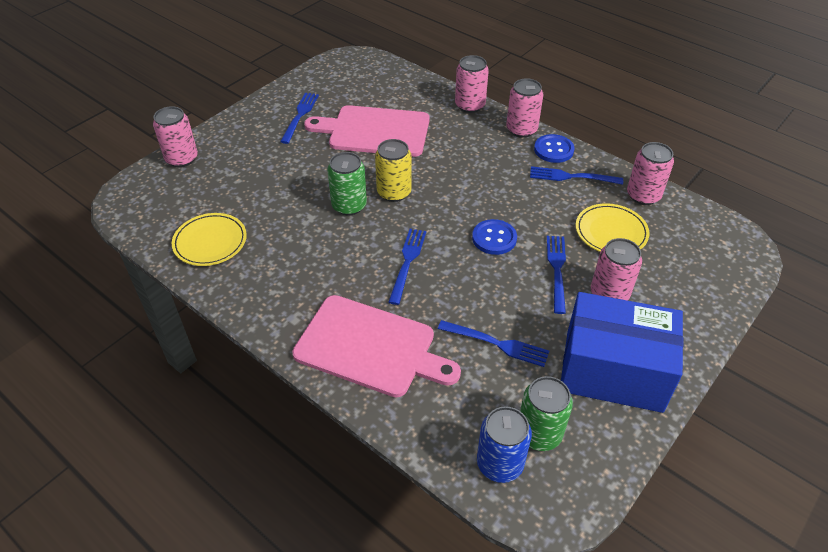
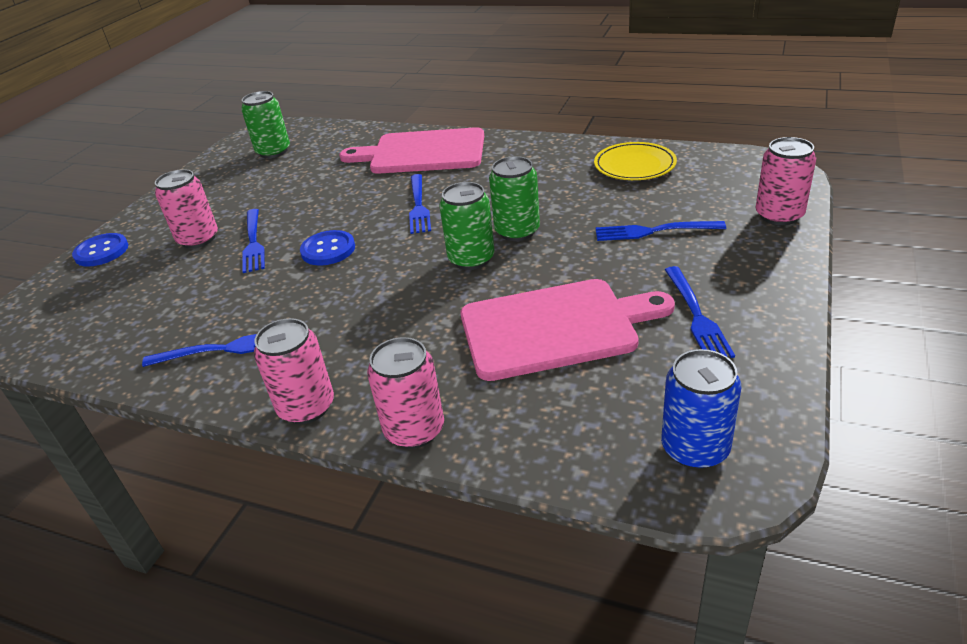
camera: 165 degrees right, 10 degrees down
yellow can [375,139,412,202] -> green can [439,182,495,270]
blue fork [438,320,549,367] -> blue fork moved to [596,221,726,241]
blue can [477,406,532,483] -> blue can moved to [661,349,741,469]
blue button [534,134,574,163] -> blue button moved to [72,233,128,267]
blue box [561,292,683,413] -> none
yellow plate [576,203,650,252] -> none
pink can [627,142,674,205] -> none

